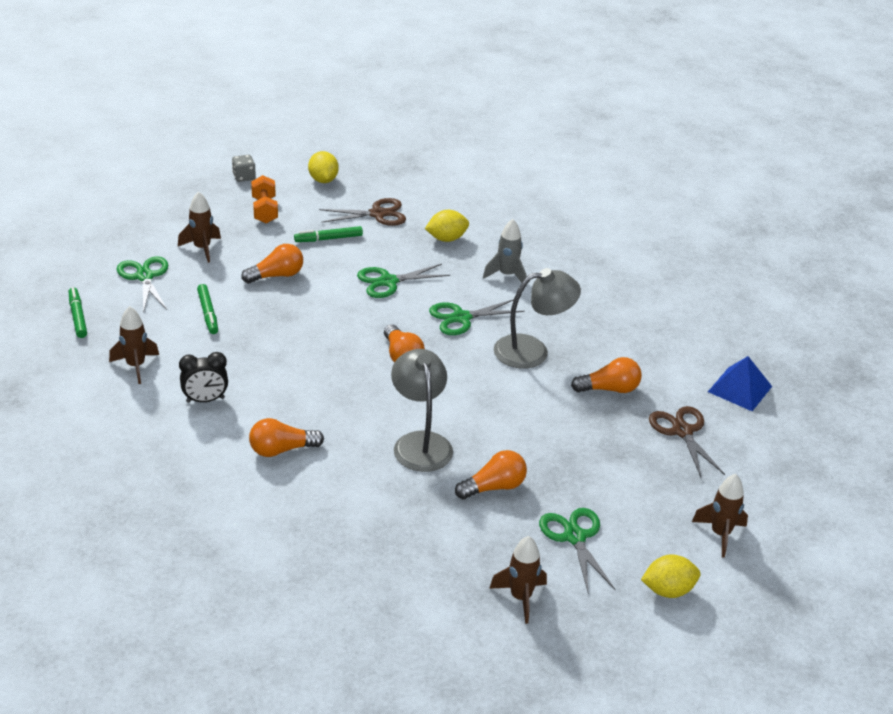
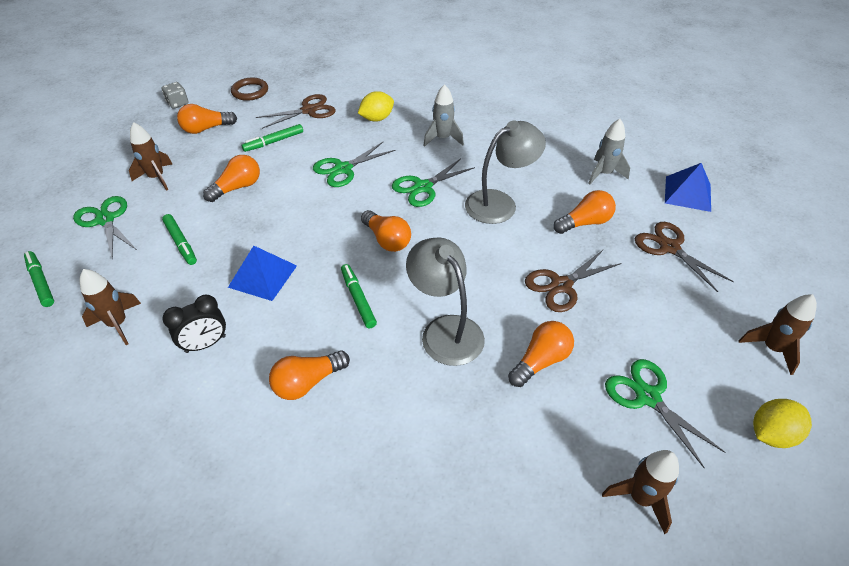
camera: 15 degrees left, 10 degrees up
orange dumbbell [251,175,278,224] -> orange light bulb [177,104,237,134]
yellow lemon [308,151,339,183] -> brown ring [231,78,268,101]
none -> blue pyramid [228,246,297,301]
none -> green marker [341,264,377,328]
none -> brown scissors [525,250,621,312]
none -> grey rocket [588,119,630,185]

